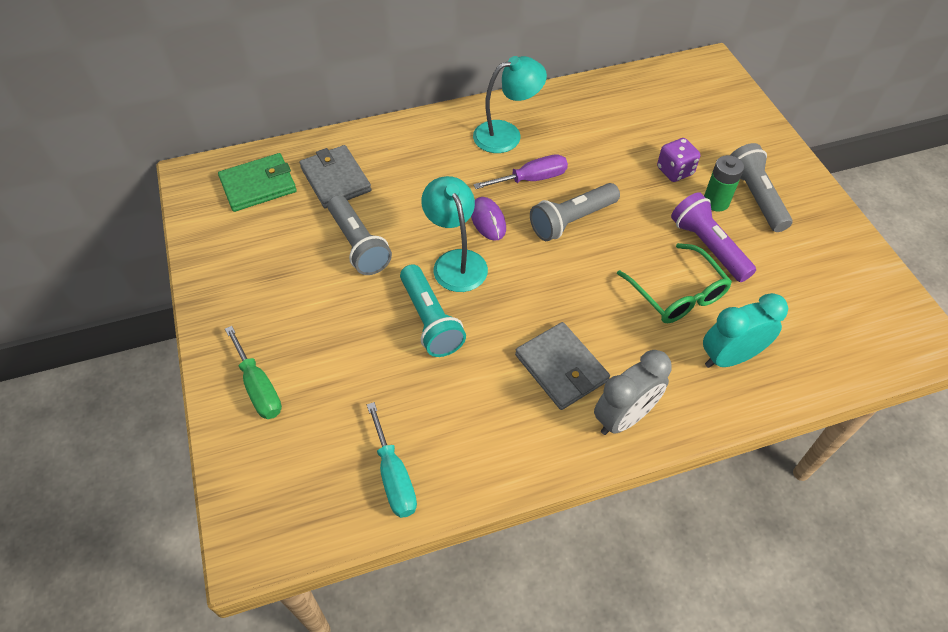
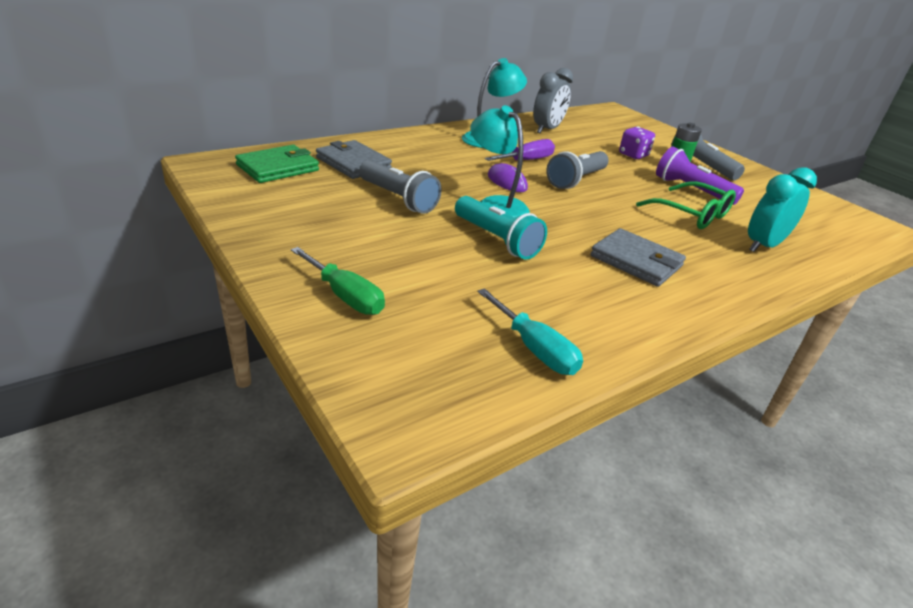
camera: 20 degrees left, 20 degrees down
grey clock [594,350,671,435] -> grey clock moved to [533,68,573,133]

